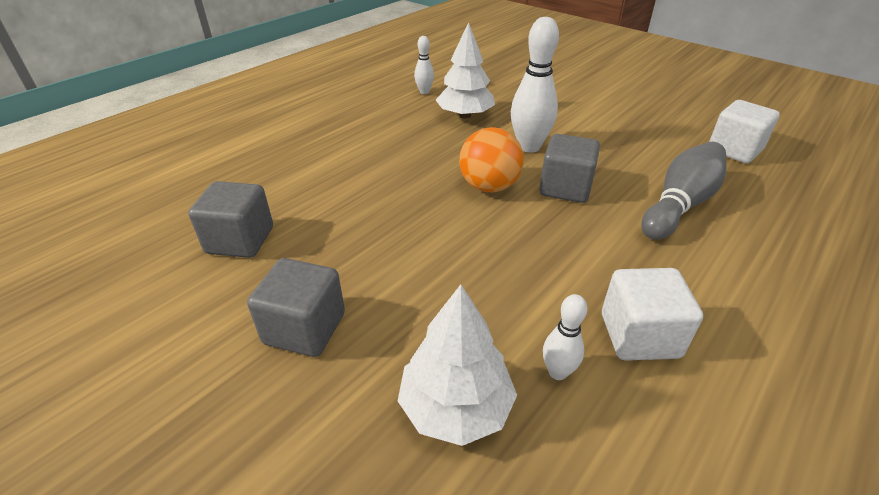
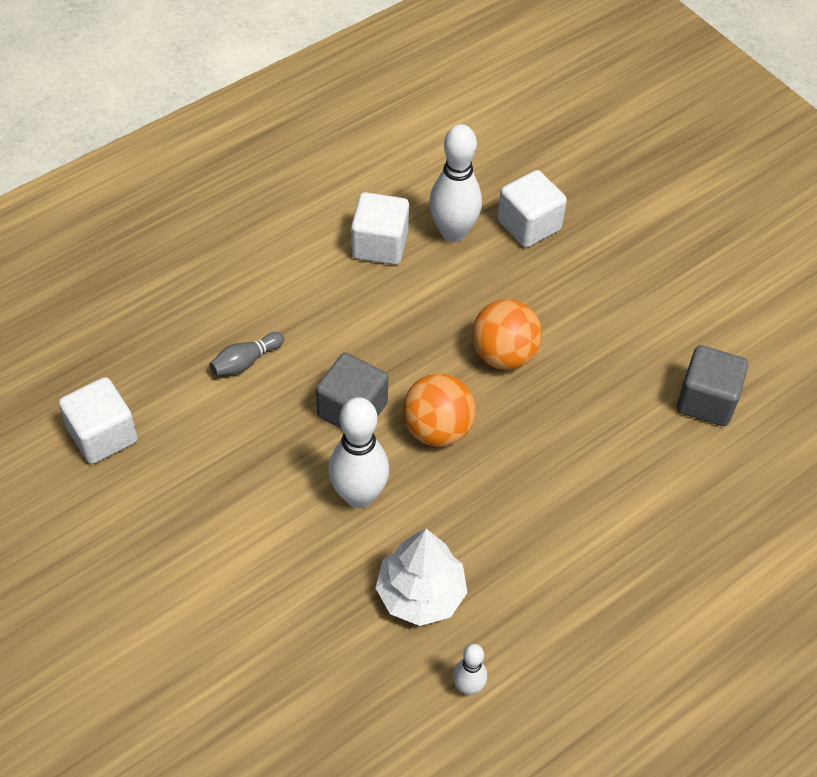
camera: 170 degrees left, 15 degrees up
grey cube [247,258,345,357] -> none
white tree [398,284,517,446] -> white cube [497,170,567,248]
white bowling pin [543,294,588,380] -> white bowling pin [429,124,482,242], size x1.90
grey bowling pin [641,142,727,240] -> grey bowling pin [209,332,284,376], size x0.53
none -> orange ball [472,299,542,370]

